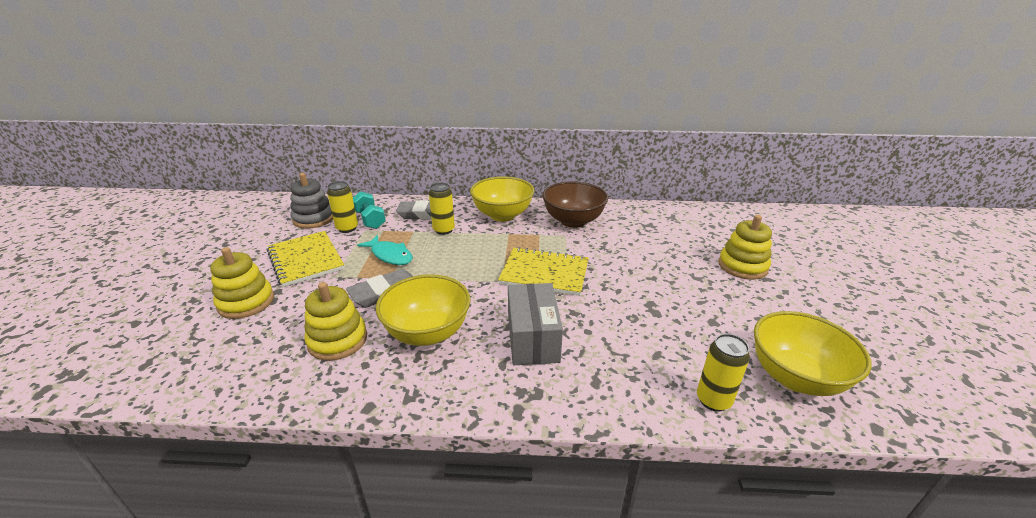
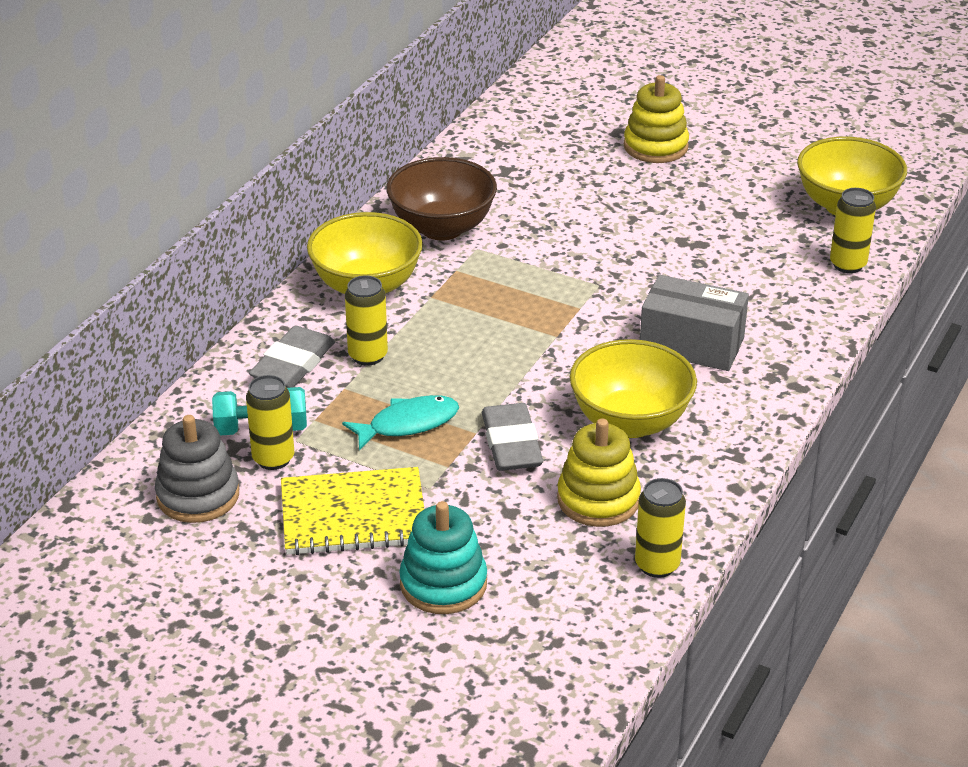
camera: 65 degrees left, 5 degrees up
yellow stacking toy [210,247,274,319] -> turquoise stacking toy [399,501,487,614]
yellow notebook [498,247,589,296] -> none
none -> yellow can [635,478,686,578]

